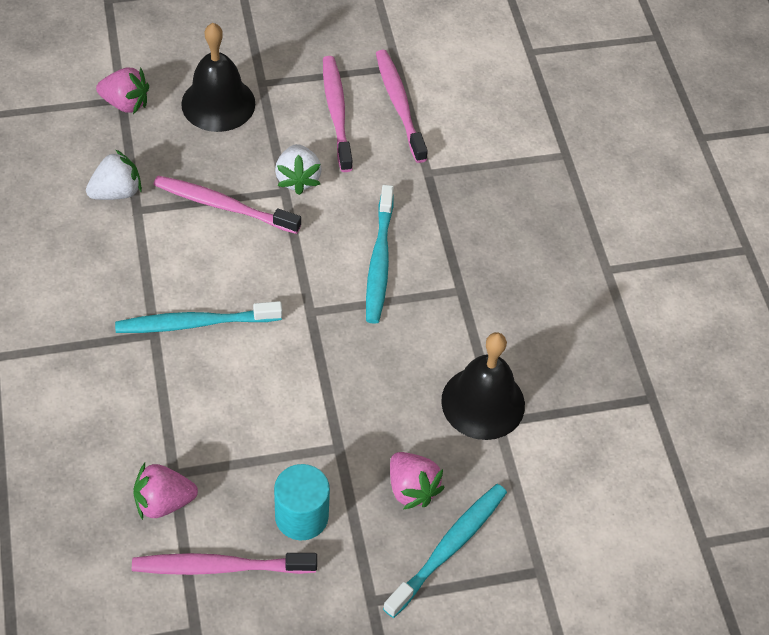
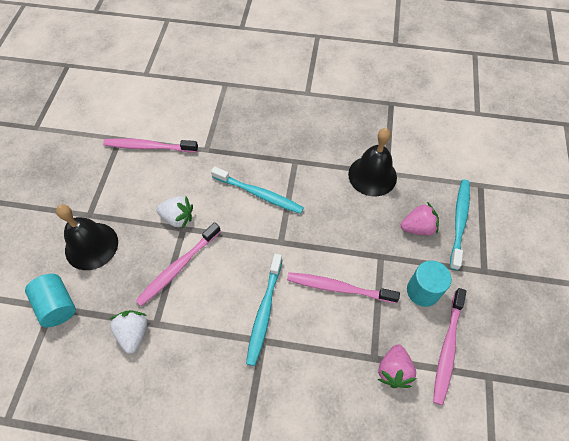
camera: 65 degrees left, 5 degrees up
pink strawberry [96,67,149,114] -> turquoise cylinder [25,274,76,327]
pink toothbrush [323,56,353,172] -> pink toothbrush moved to [287,272,400,303]
turquoise toothbrush [383,484,507,618] -> turquoise toothbrush turned 45 degrees clockwise [450,180,470,270]

